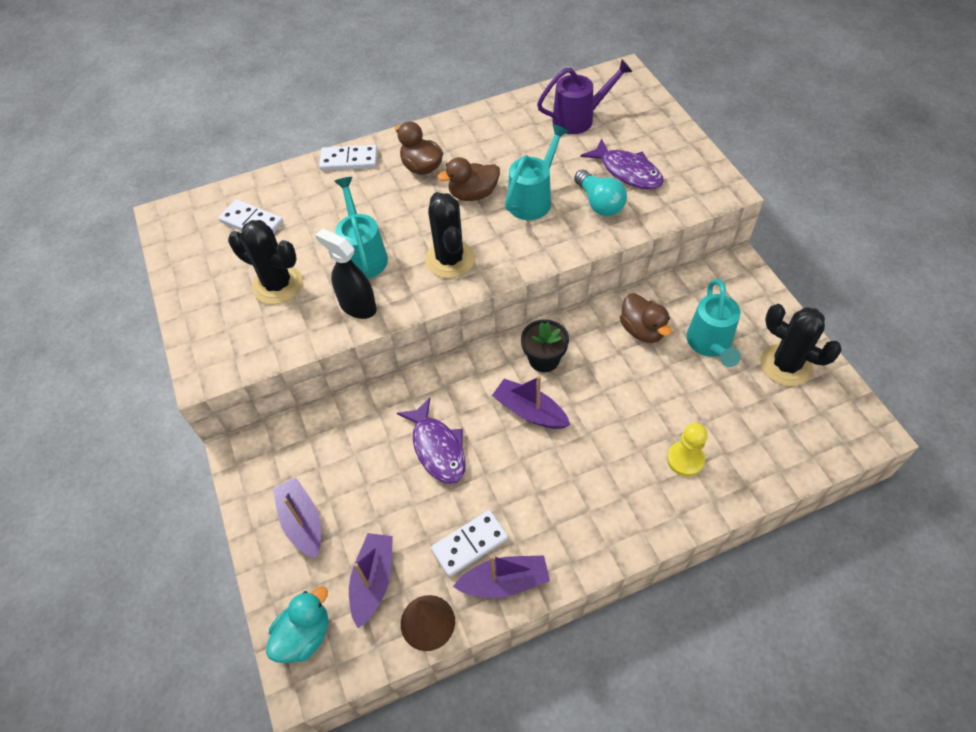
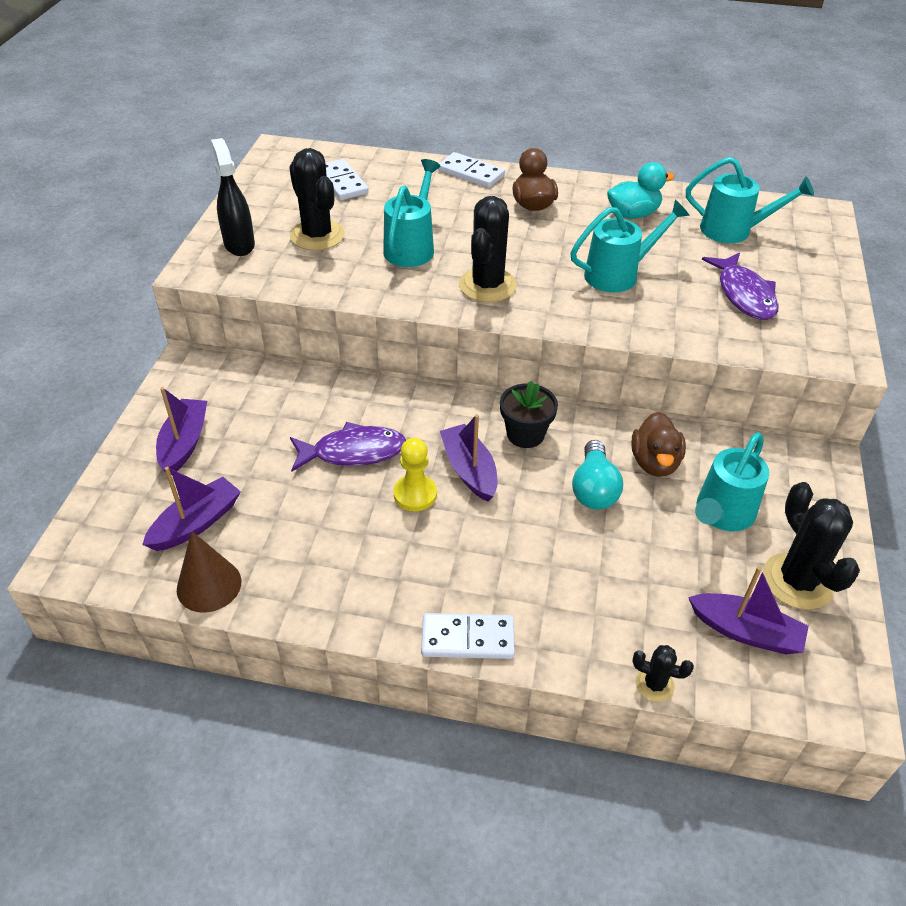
camera: 30 degrees right, 10 degrees down
turquoise duck [266,586,328,663] -> turquoise duck moved to [607,162,675,219]
black spray bottle [315,229,377,319] -> black spray bottle moved to [211,138,255,256]
purple fish [397,398,466,484] -> purple fish turned 105 degrees counterclockwise [290,422,406,471]
white domino [431,510,508,577] -> white domino moved to [421,613,515,659]
brown duck [437,157,500,201] -> none
purple boat [453,555,550,598] -> purple boat moved to [688,566,809,654]
purple watering can [537,59,633,134] -> turquoise watering can [686,157,814,243]
turquoise light bulb [574,170,627,216] -> turquoise light bulb moved to [572,440,623,509]
yellow pawn [667,423,707,477] -> yellow pawn moved to [393,438,437,511]
none -> black cactus [632,645,694,702]

